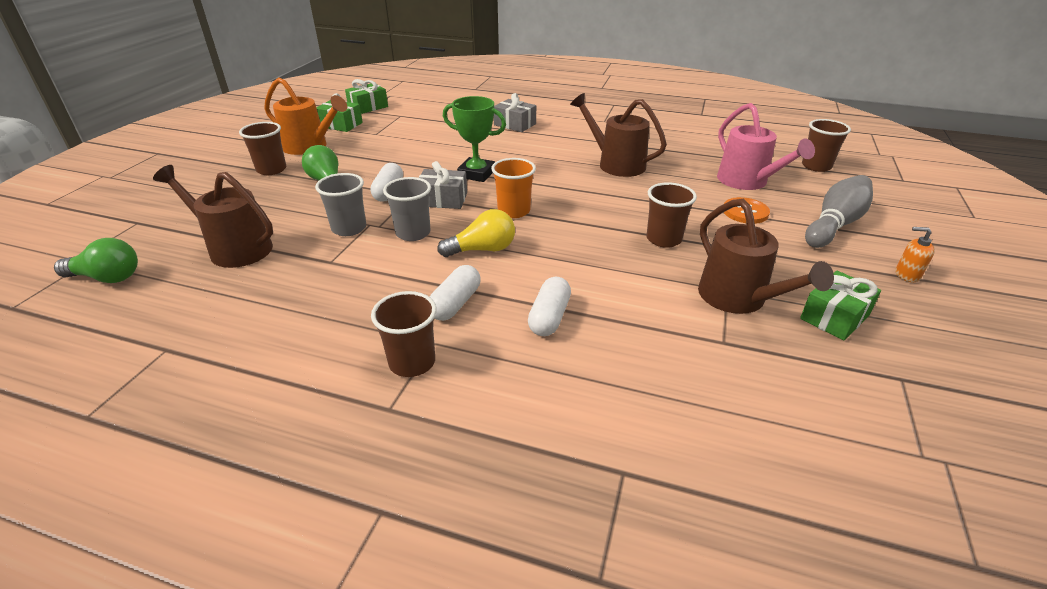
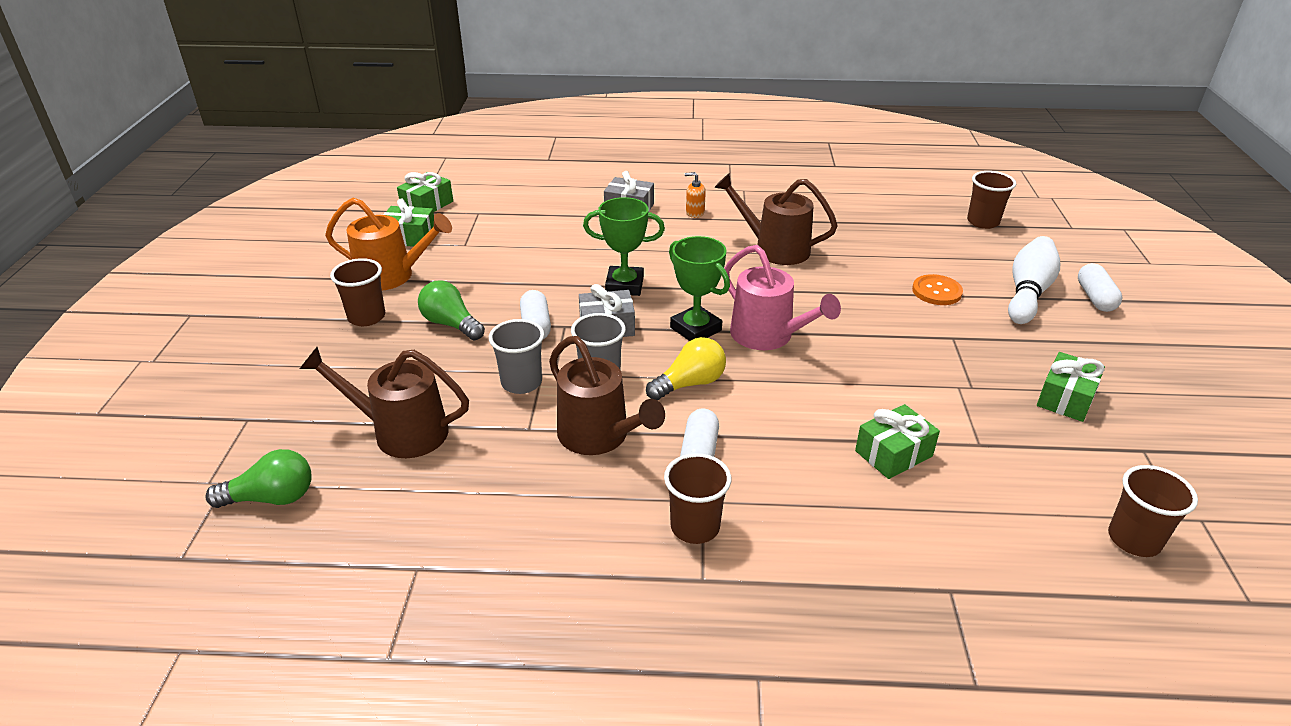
camera: 15 degrees left, 0 degrees up
orange cup [491,158,536,218] -> green trophy [669,236,730,341]
white capsule [528,277,571,336] -> white capsule moved to [1078,263,1123,312]
brown cup [647,182,697,248] -> brown cup moved to [1108,465,1198,557]
brown watering can [698,199,834,314] -> brown watering can moved to [549,336,665,455]
pink watering can [717,103,815,190] -> pink watering can moved to [724,245,841,350]
grey bowling pin [805,175,873,248] -> white bowling pin [1008,236,1060,324]
orange soap dispenser [895,227,935,282] -> orange soap dispenser moved to [685,172,706,218]
none -> green gift [855,404,940,479]

